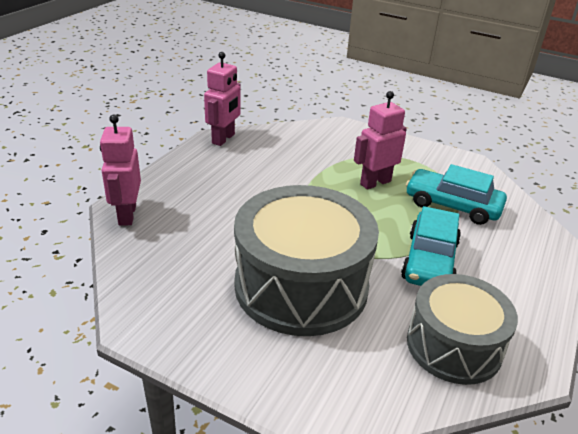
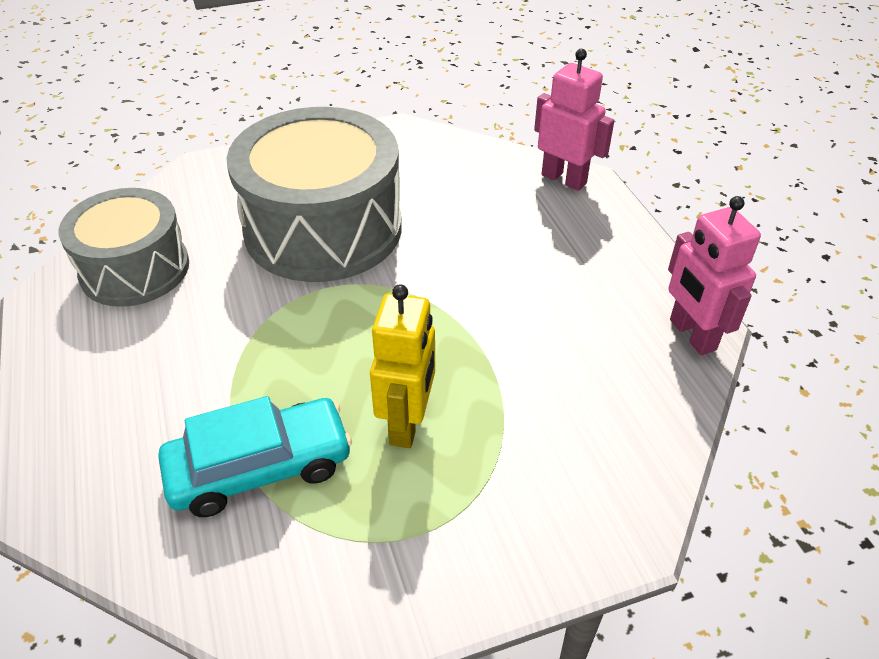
camera: 135 degrees right, 10 degrees up
pink robot [354,91,407,189] -> yellow robot [370,284,435,448]
turquoise car [401,206,461,286] -> none

